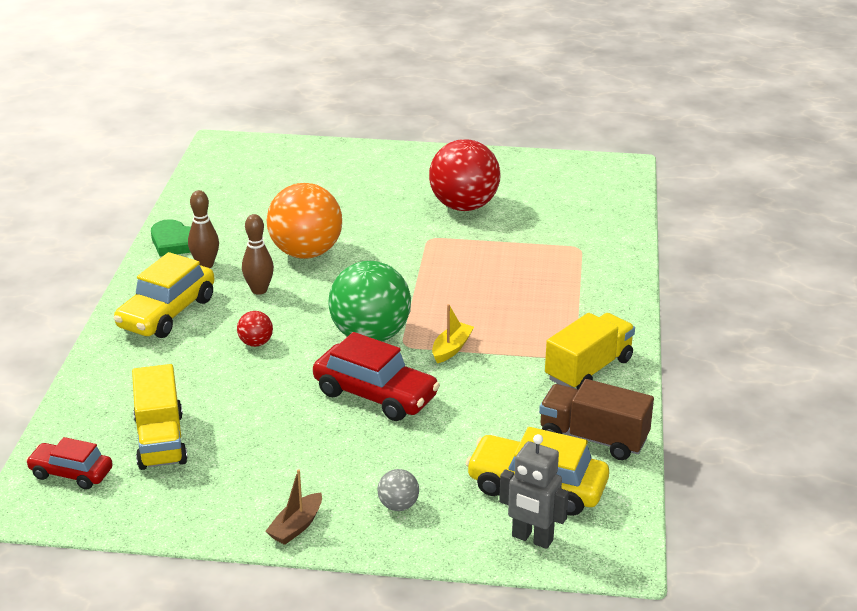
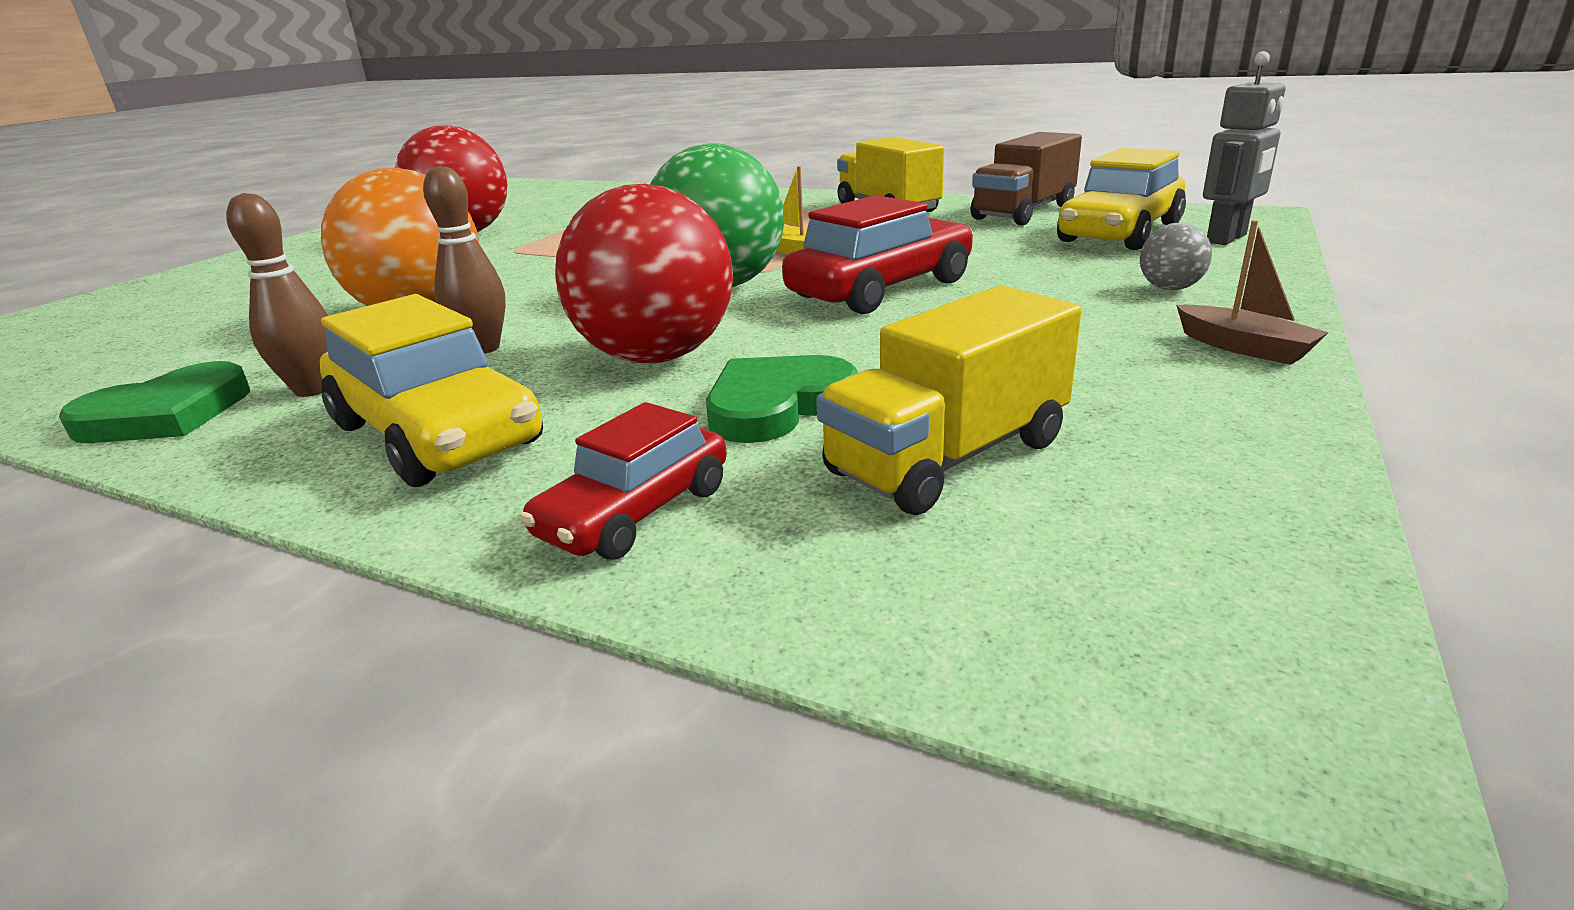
camera: 70 degrees left, 5 degrees down
red car [26,437,113,489] -> red car moved to [520,402,727,560]
yellow truck [132,364,188,470] -> yellow truck turned 135 degrees clockwise [816,285,1082,515]
red ball [237,311,273,347] -> red ball [555,184,733,363], size x2.31
none -> green heart [706,355,858,443]

